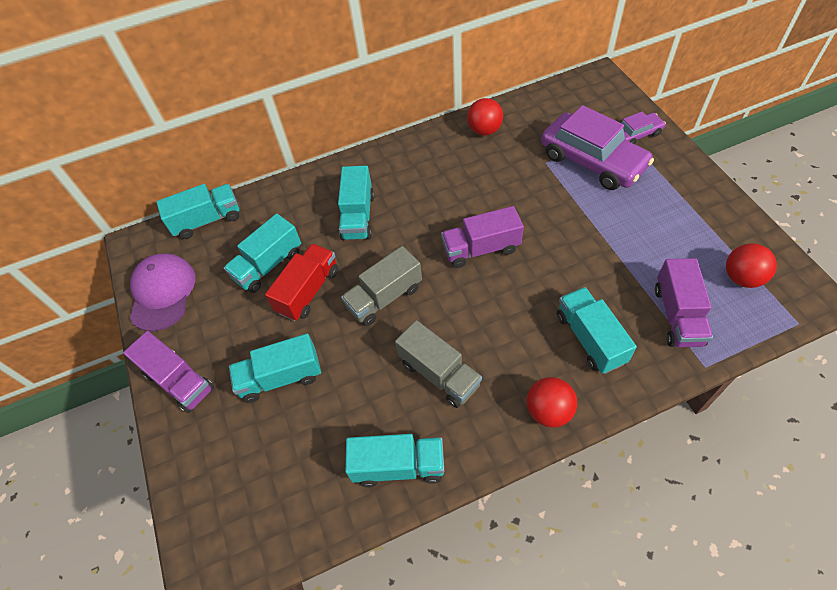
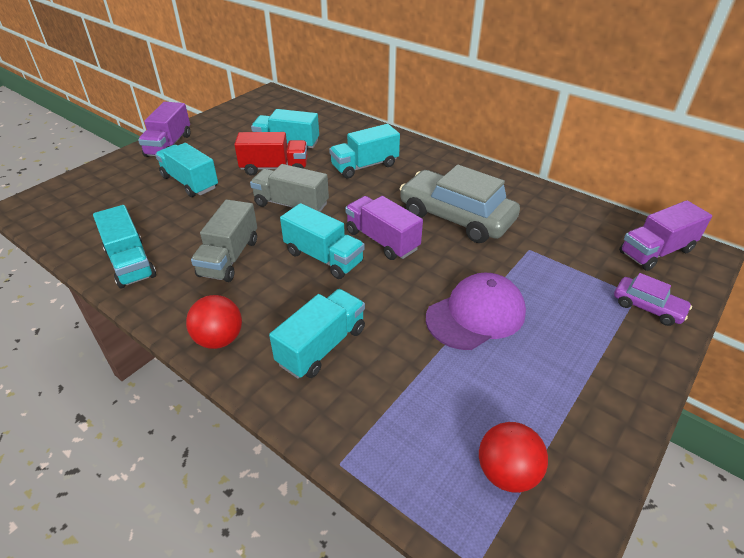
camera: 55 degrees right, 15 degrees down
purple cap [130,254,195,331] -> purple cap moved to [426,273,526,350]
turquoise truck [156,184,240,239] -> turquoise truck moved to [280,203,365,279]
red ball [467,98,503,136] -> none
purple car [541,105,654,190] -> none
purple truck [655,258,713,347] -> purple truck moved to [619,200,712,271]
none -> grey car [400,165,520,243]

